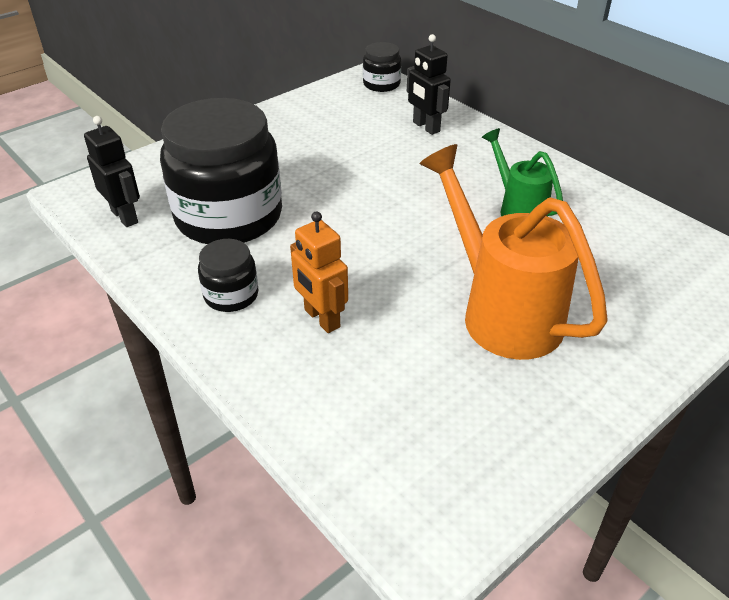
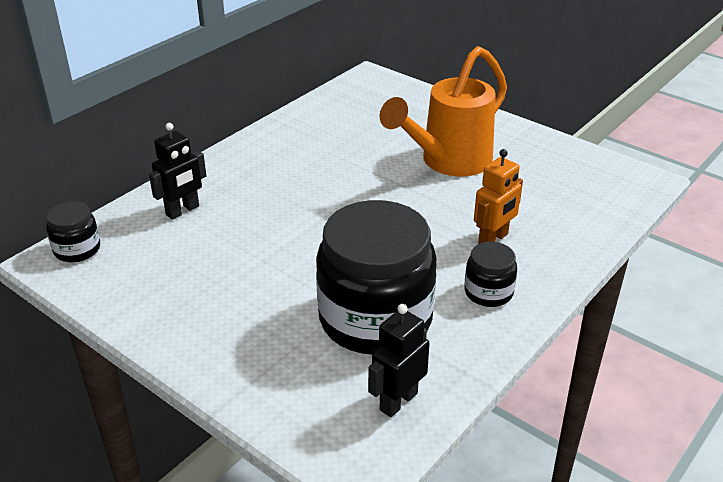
camera: 100 degrees left, 5 degrees down
green watering can [482,128,563,217] -> none

